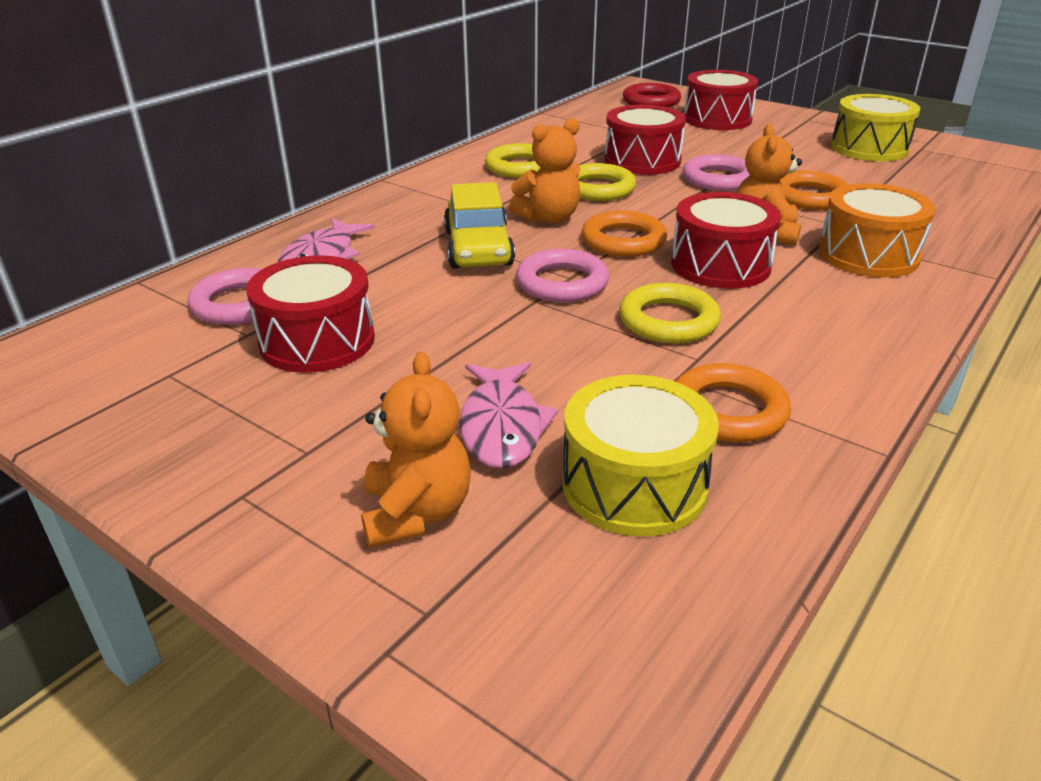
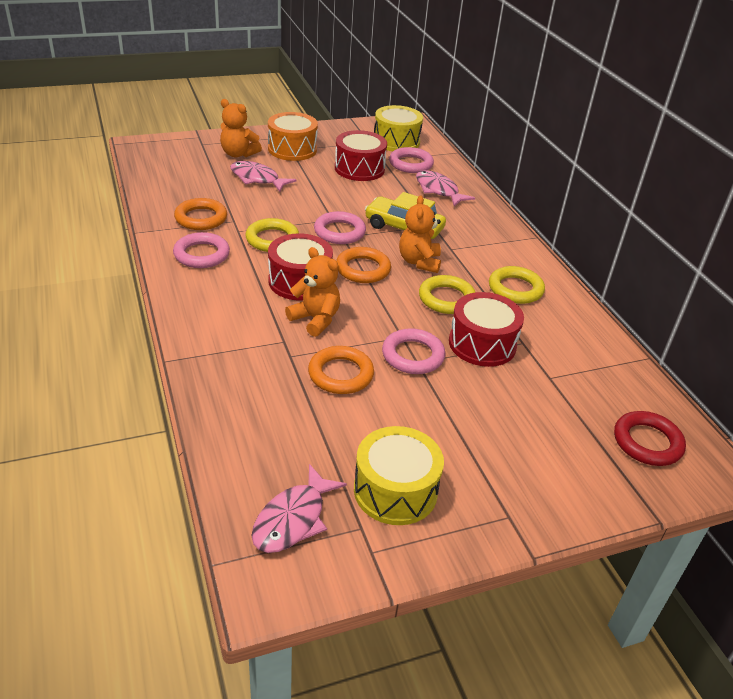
camera: 120 degrees right, 5 degrees up
yellow drum [563,375,719,537] -> yellow drum moved to [374,105,423,151]
red drum [684,70,758,130] -> none
orange drum [818,183,936,277] -> orange drum moved to [268,112,318,161]
none -> pink ring [173,232,230,268]
none -> pink fish [252,464,347,553]

